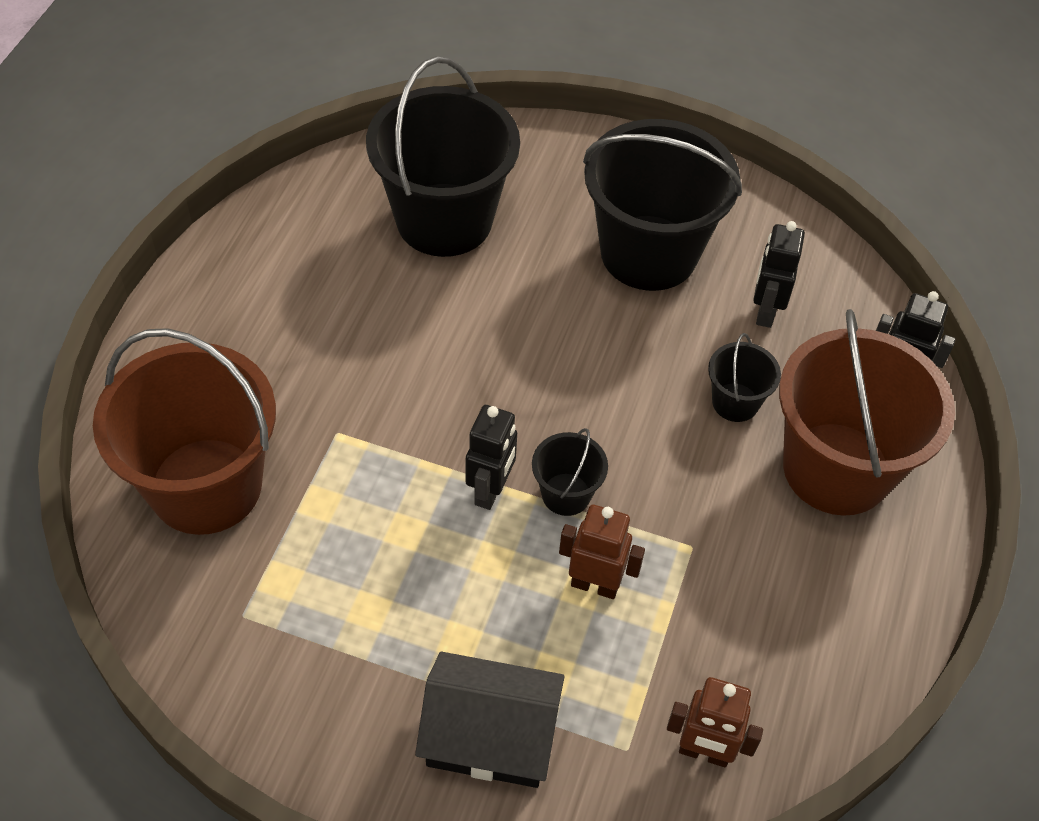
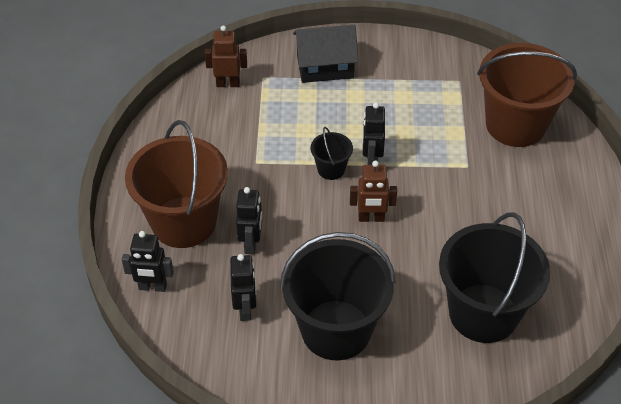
camera: 165 degrees right, 5 degrees down
brown robot [559,505,645,599] -> brown robot moved to [350,161,397,222]
black bucket [708,333,781,422] -> black robot [236,187,262,254]

